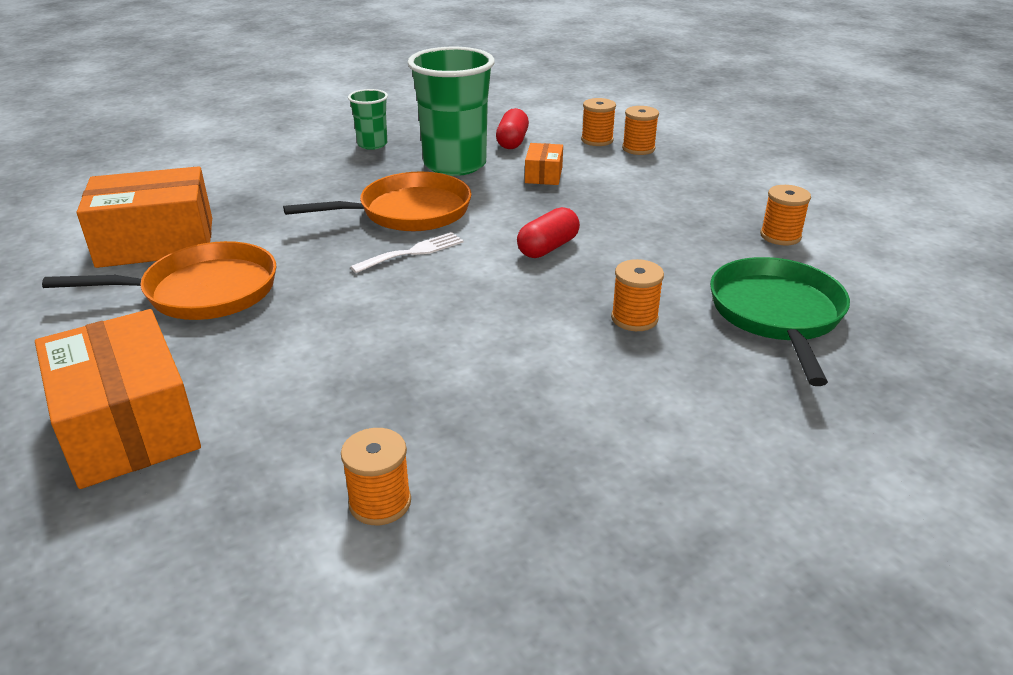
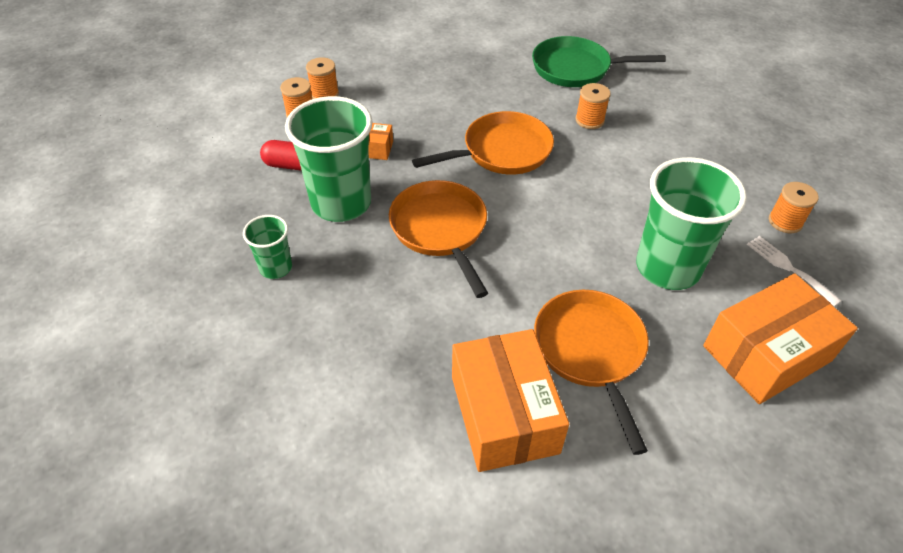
camera: 90 degrees left, 15 degrees up
white fork [350,232,464,273] -> white fork moved to [747,236,841,306]
red capsule [517,207,580,258] -> orange pan [412,111,554,175]
orange spool [760,185,811,246] -> none
none -> green cup [636,157,747,290]

